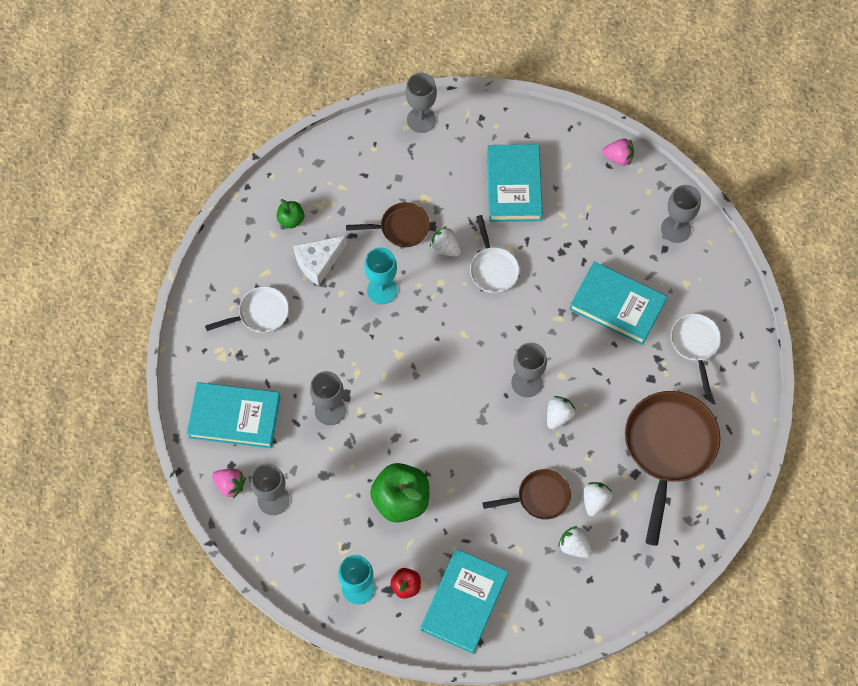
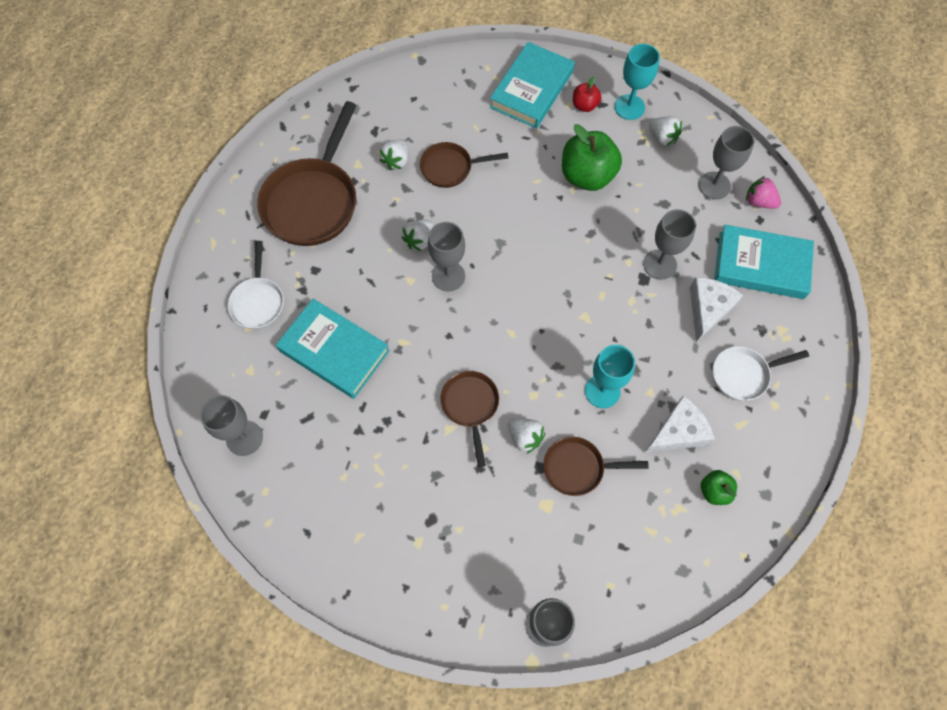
camera: 175 degrees left, 0 degrees up
white pan [470,215,519,293] -> brown pan [441,371,499,467]
turquoise book [487,144,543,222] -> none
white strawberry [558,526,592,558] -> white strawberry moved to [649,116,682,146]
pink strawberry [602,139,634,166] -> none
none -> white cheese [690,277,743,342]

